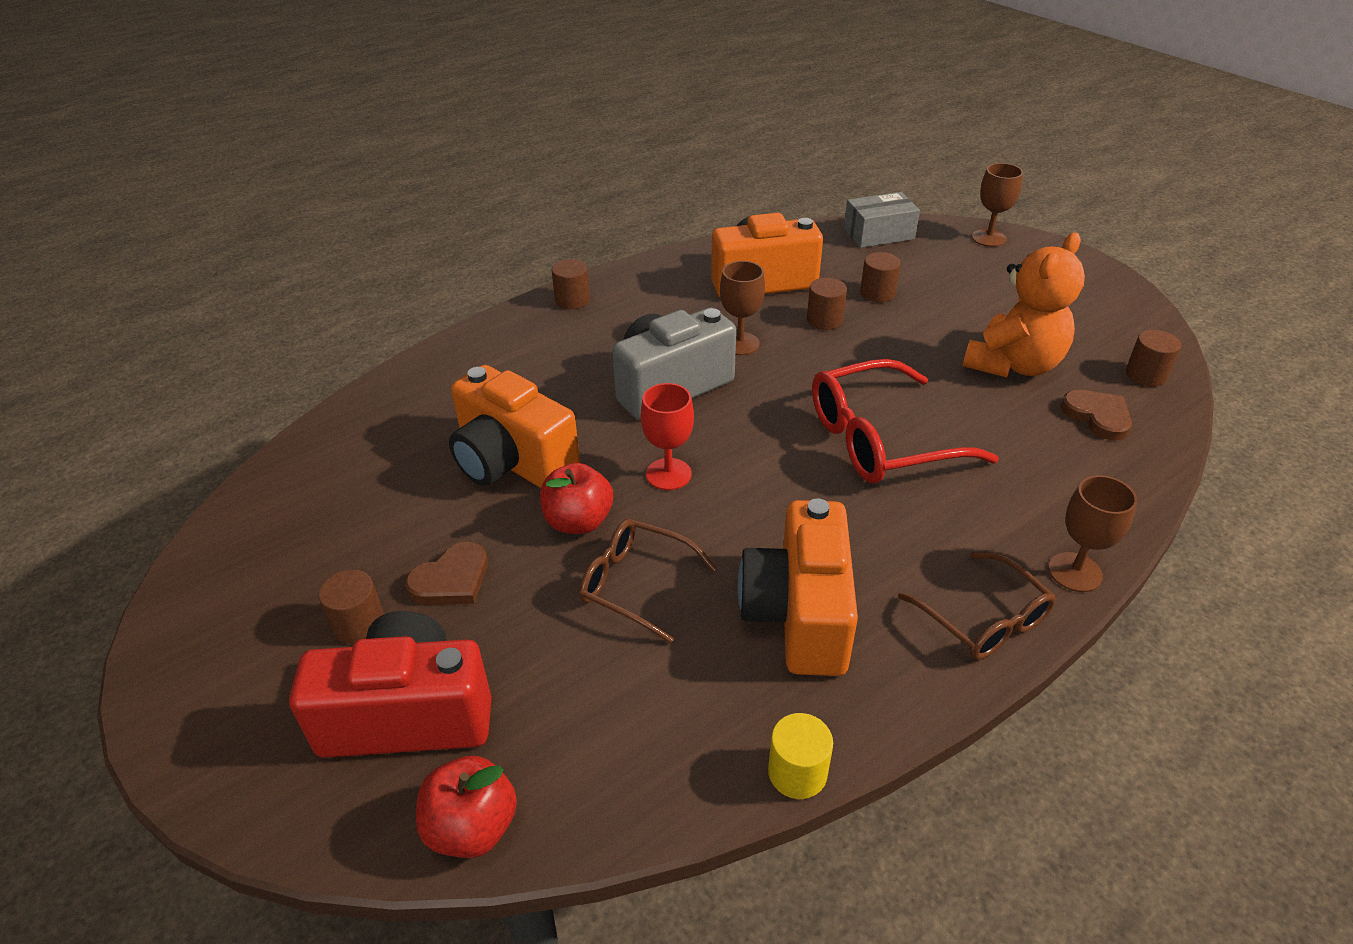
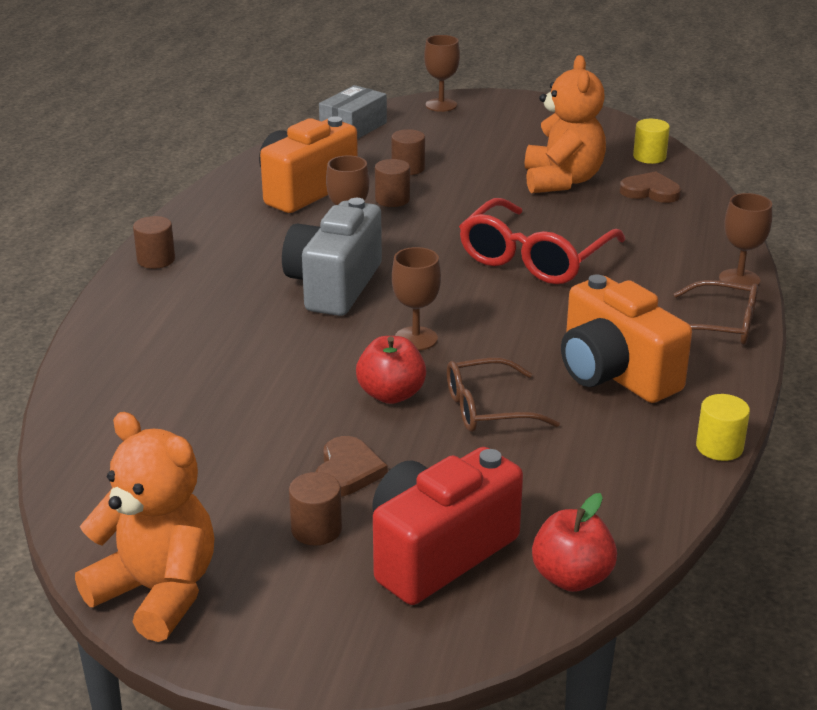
camera: 40 degrees left, 10 degrees down
orange camera [449,365,580,488] -> none
red goblet [641,383,694,490] -> brown goblet [392,247,441,351]
brown cylinder [1126,330,1181,386] -> yellow cylinder [633,119,670,164]
none -> orange teddy bear [75,412,214,642]

